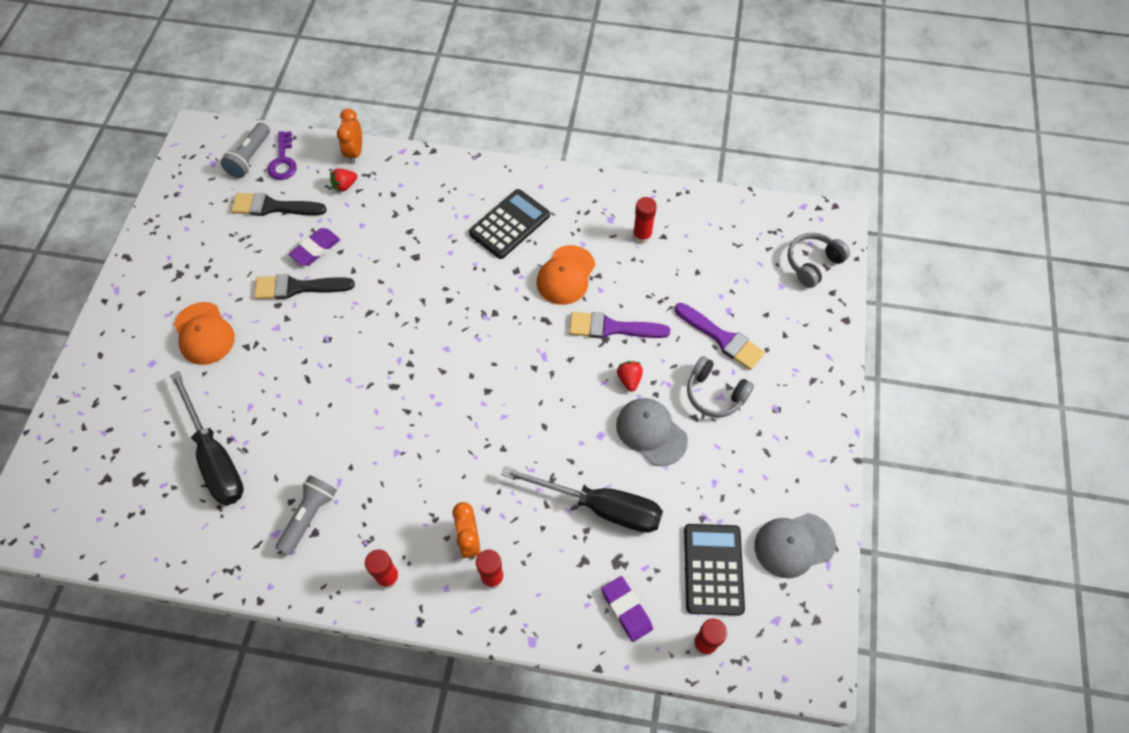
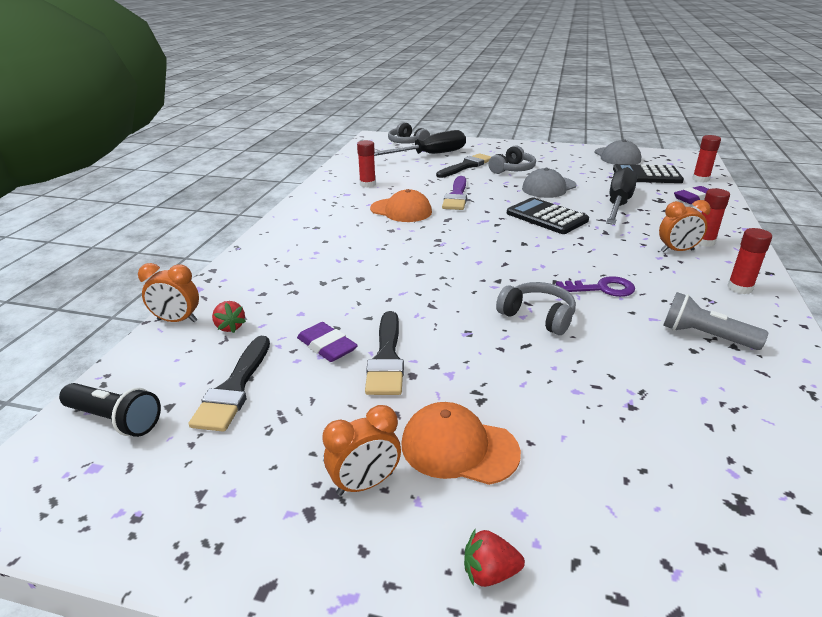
camera: 85 degrees left, 30 degrees down
black screwdriver [170,371,244,506] -> black screwdriver moved to [374,130,466,156]
orange cap [174,302,235,365] -> orange cap turned 135 degrees counterclockwise [401,402,521,485]
grey flashlight [220,123,270,178] -> black flashlight [59,383,161,437]
purple key [268,131,297,180] -> purple key moved to [556,276,635,297]
black calculator [469,189,550,259] -> black calculator moved to [507,197,589,234]
red strawberry [617,361,643,392] -> red strawberry moved to [464,528,525,587]
purple brush [675,303,765,370] -> black brush [436,153,491,178]
none -> orange clock [322,405,401,496]
none -> grey headphones [496,282,576,335]

